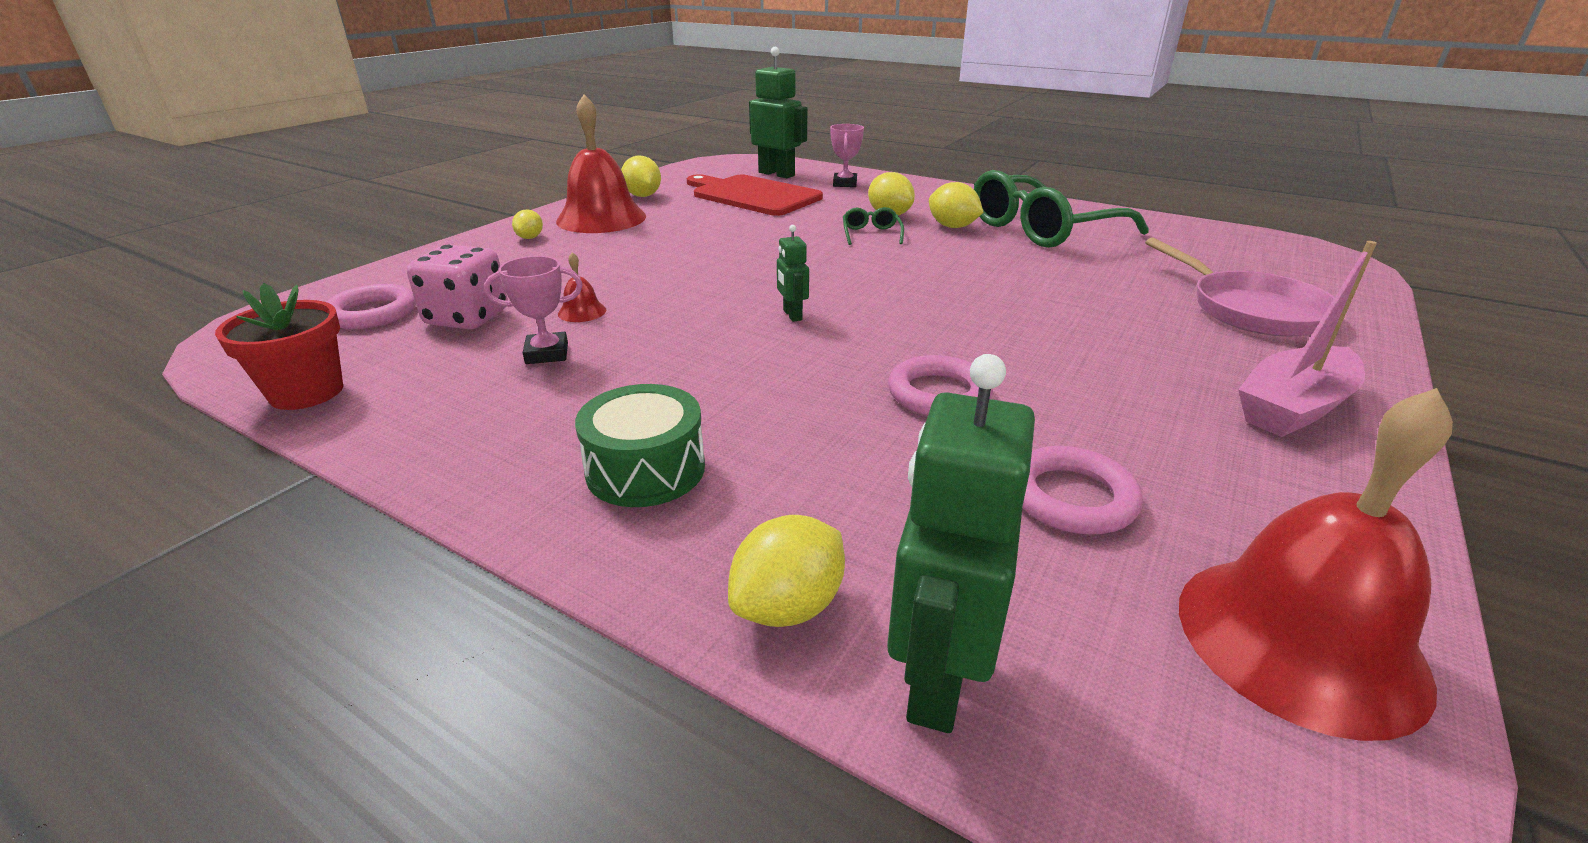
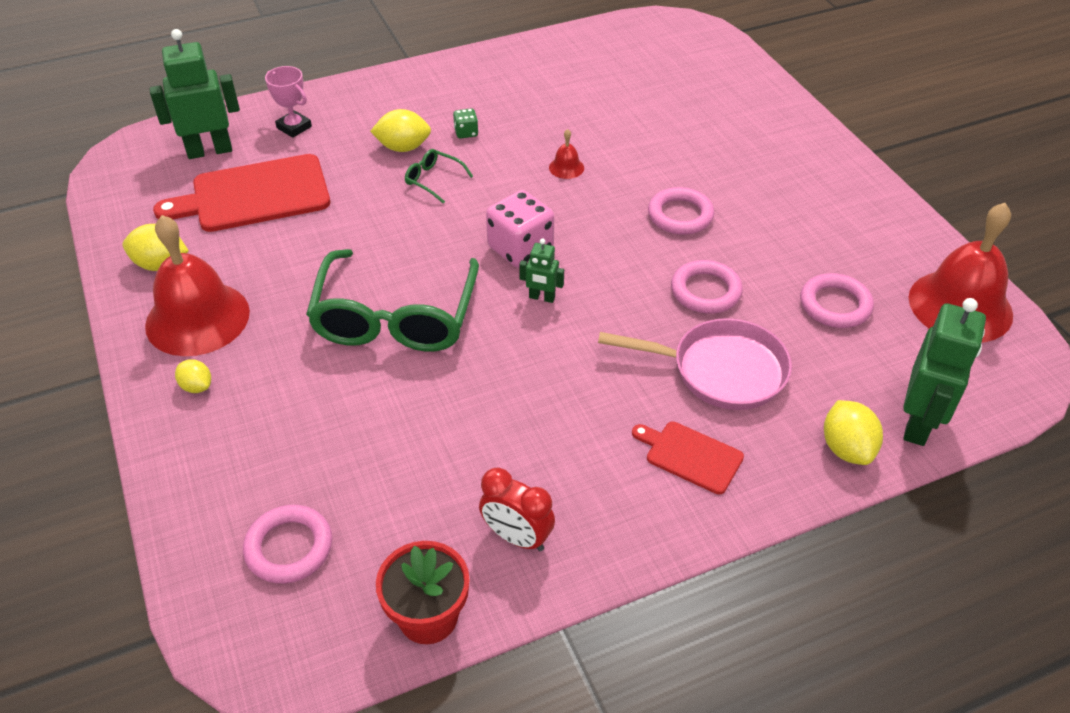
camera: 55 degrees left, 15 degrees up
pink dice [407,245,508,329] -> pink dice moved to [486,190,554,268]
pink trophy [484,256,583,364] -> none
red bell [558,252,606,322] -> red bell moved to [549,129,584,179]
green drum [575,384,705,507] -> red cutting board [632,422,744,494]
green robot [887,354,1035,733] -> green robot turned 120 degrees counterclockwise [903,298,986,446]
yellow lemon [929,182,984,228] -> green dice [453,108,478,139]
green glasses [974,170,1149,248] -> green glasses moved to [306,249,479,352]
pink pan [1145,238,1335,336] -> pink pan moved to [598,318,792,410]
pink boat [1238,241,1377,437] -> none
none -> red clock [479,467,555,551]
none -> pink ring [648,187,715,235]

